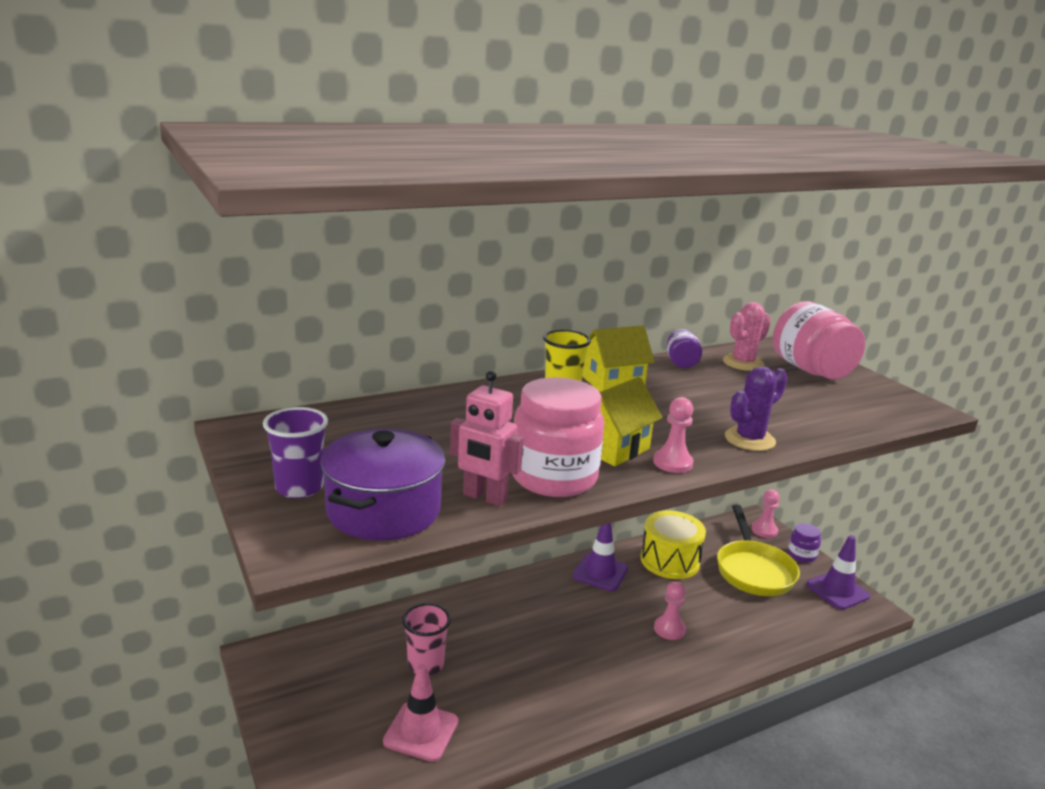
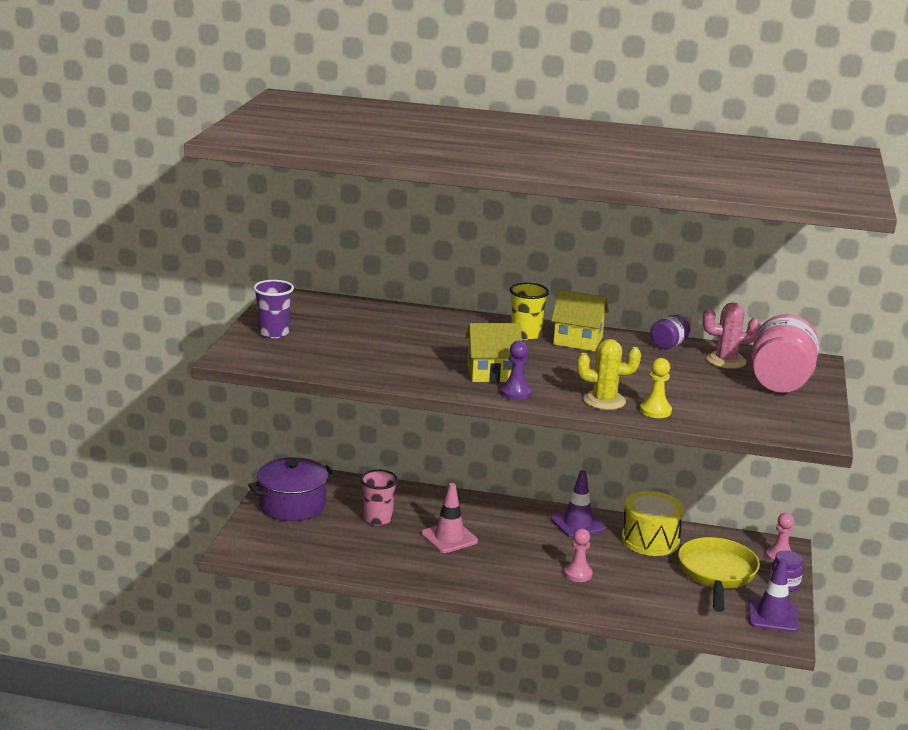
camera: 40 degrees right, 0 degrees up
purple pot [320,429,445,541] -> purple pot moved to [248,457,336,521]
pink traffic cone [383,664,458,762] -> pink traffic cone moved to [421,483,478,553]
pink robot [450,371,524,506] -> none
pink jar [513,377,604,497] -> none
pink pawn [653,397,693,473] -> purple pawn [501,341,532,400]
yellow pan [717,505,800,596] -> yellow pan turned 150 degrees clockwise [678,537,760,612]
purple cactus [725,366,788,451] -> yellow cactus [577,339,641,410]
none -> yellow pawn [640,358,672,418]

